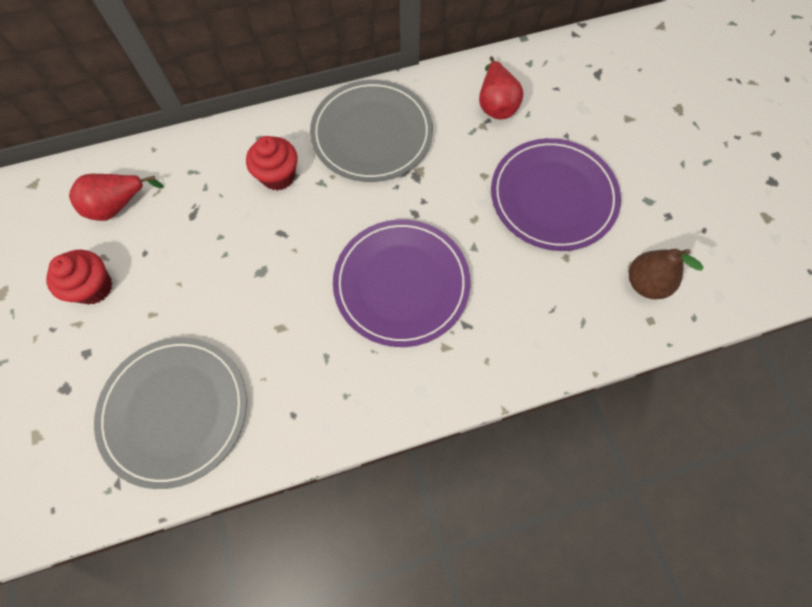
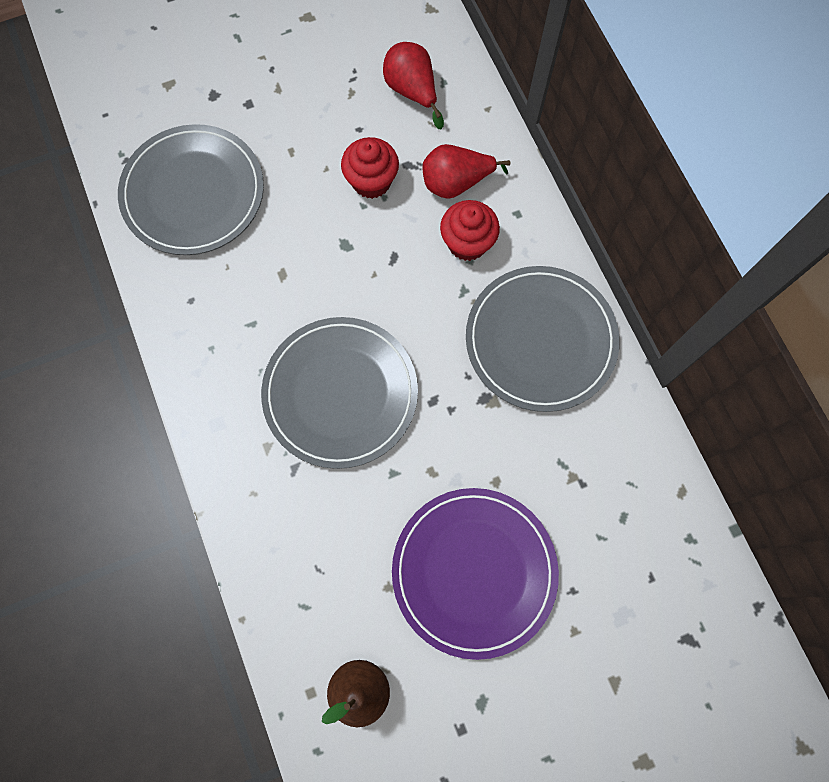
camera: 85 degrees right, 5 degrees up
red cupcake [46,250,112,305] -> red cupcake moved to [341,137,399,199]
purple plate [333,219,471,347] -> grey plate [261,317,418,469]
red pear [479,56,524,119] -> red pear moved to [422,144,511,199]

